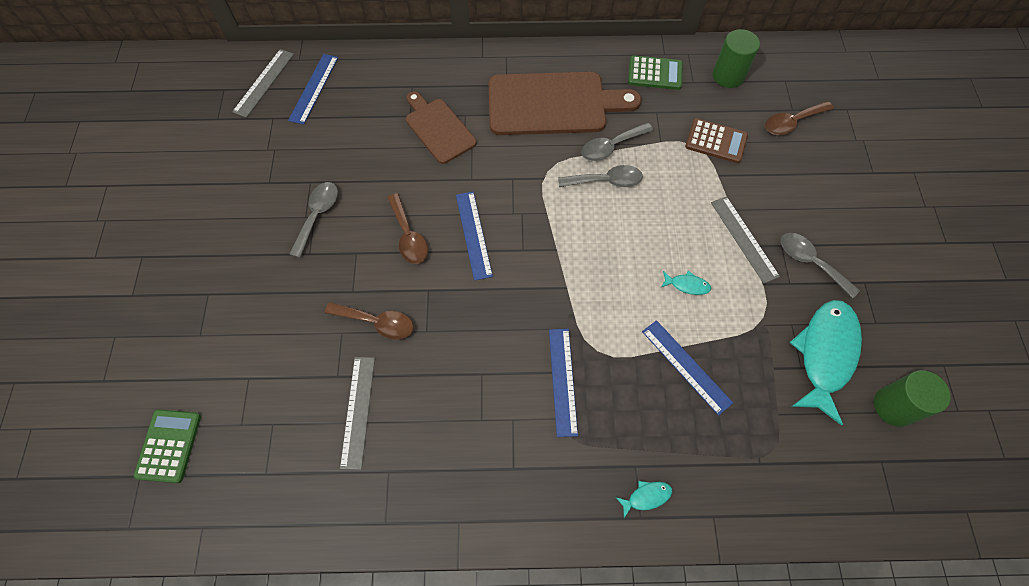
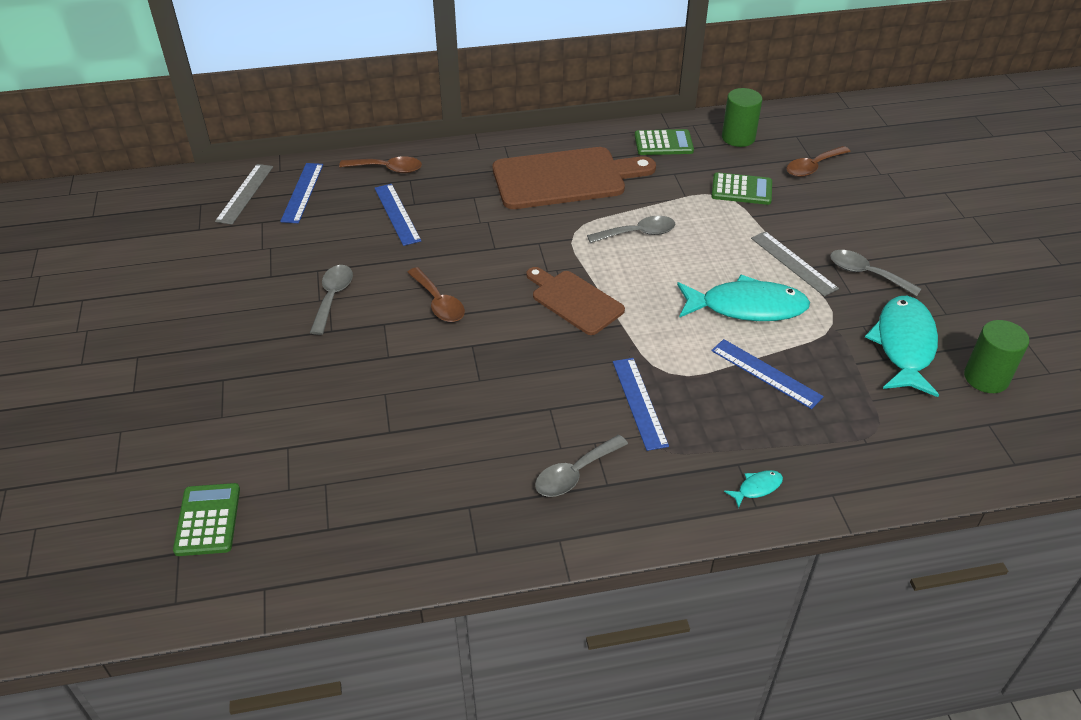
camera: 10 degrees left, 20 degrees down
brown spoon [325,302,414,339] -> brown spoon moved to [339,156,422,173]
grey ruler [340,357,375,470] -> none
brown cutting board [406,91,477,164] -> brown cutting board moved to [526,267,625,335]
blue ruler [456,192,493,281] -> blue ruler moved to [375,184,421,246]
grey spoon [581,123,653,161] -> grey spoon moved to [535,435,628,497]
turquoise fish [661,271,711,295] -> turquoise fish [677,275,810,321], size x2.47
brown calculator [685,118,748,163] -> green calculator [711,172,772,205]

